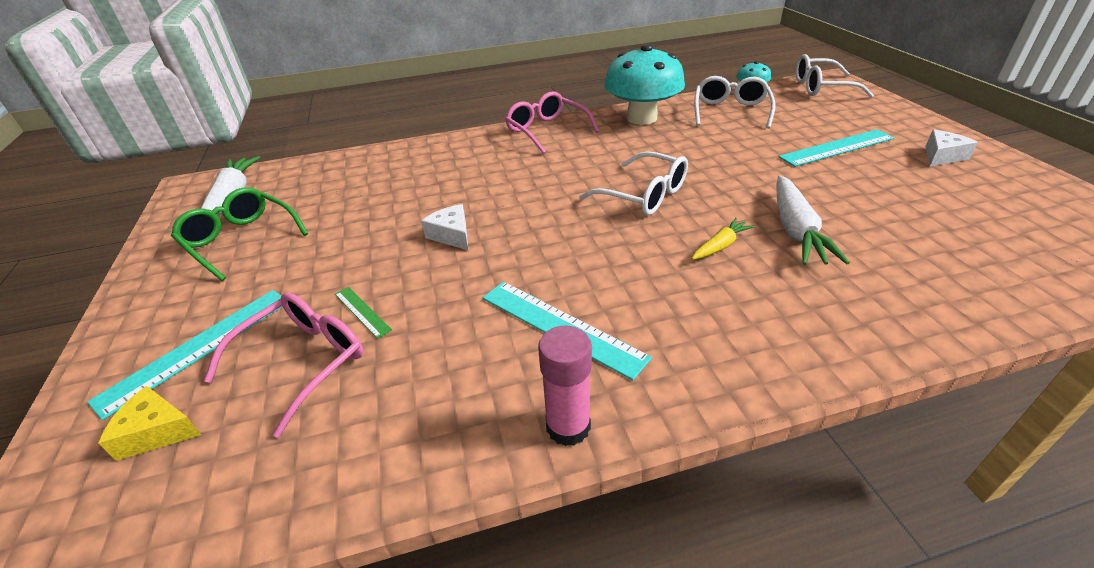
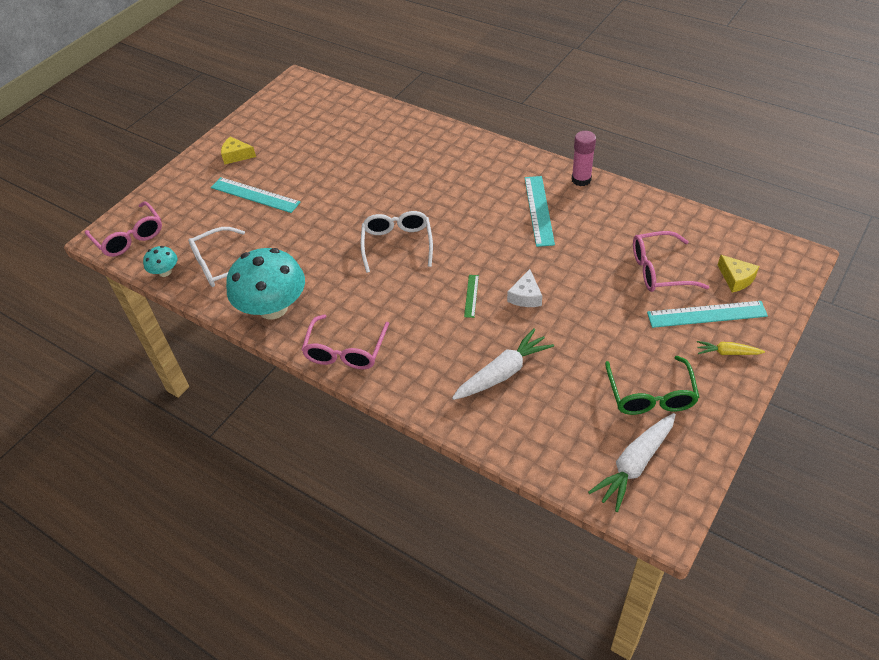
camera: 130 degrees left, 10 degrees up
green ruler [335,287,392,339] -> green ruler moved to [464,275,479,318]
yellow carrot [692,218,755,260] -> yellow carrot moved to [697,341,765,355]
white carrot [776,176,850,265] -> white carrot moved to [452,328,554,400]
white glasses [796,54,874,98] -> pink glasses [85,201,162,257]
white cheese [925,130,978,166] -> yellow cheese [221,137,256,165]

